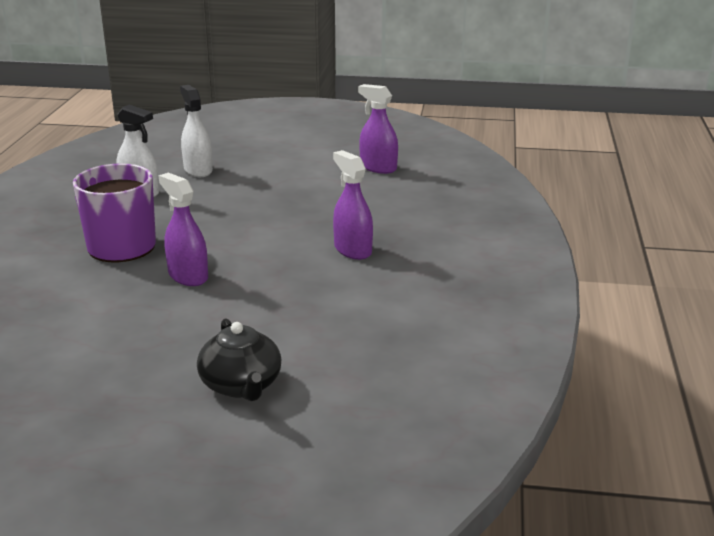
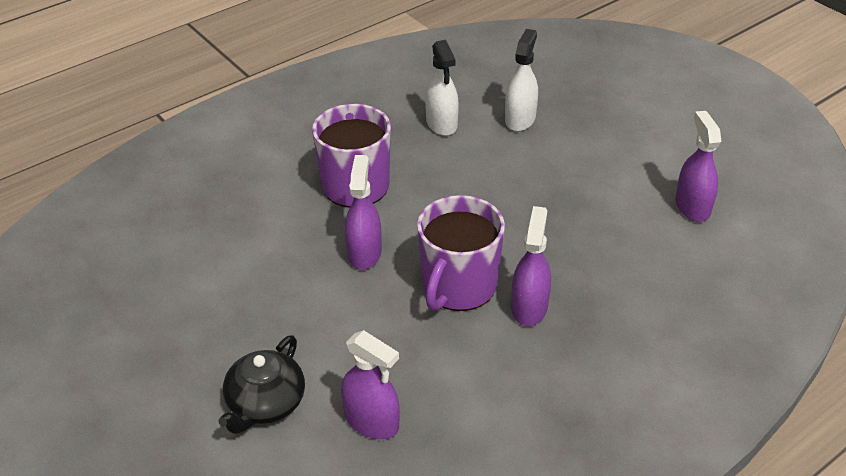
camera: 45 degrees right, 15 degrees up
none -> purple spray bottle [341,330,400,439]
none -> purple mug [417,195,505,311]

